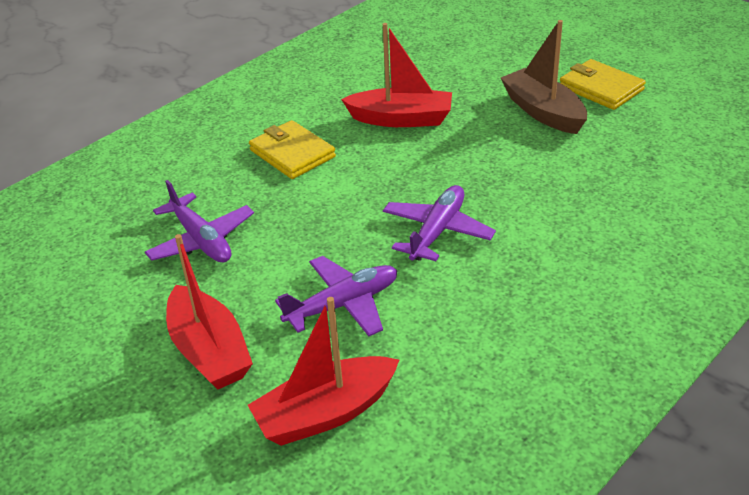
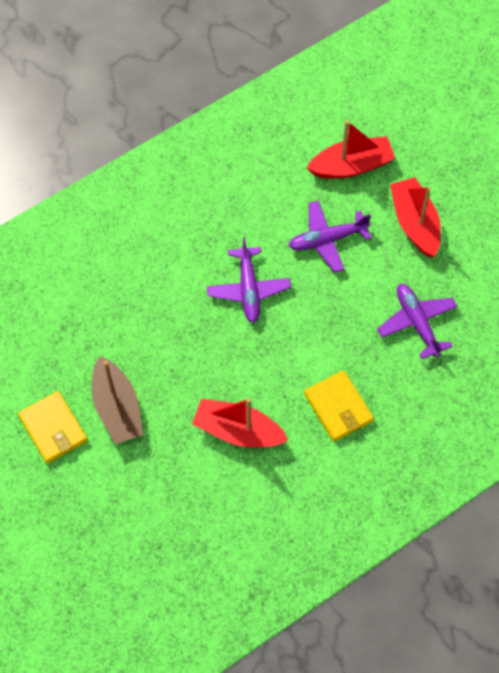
camera: 170 degrees left, 25 degrees up
purple plane [383,185,496,261] -> purple plane turned 45 degrees counterclockwise [207,237,291,323]

